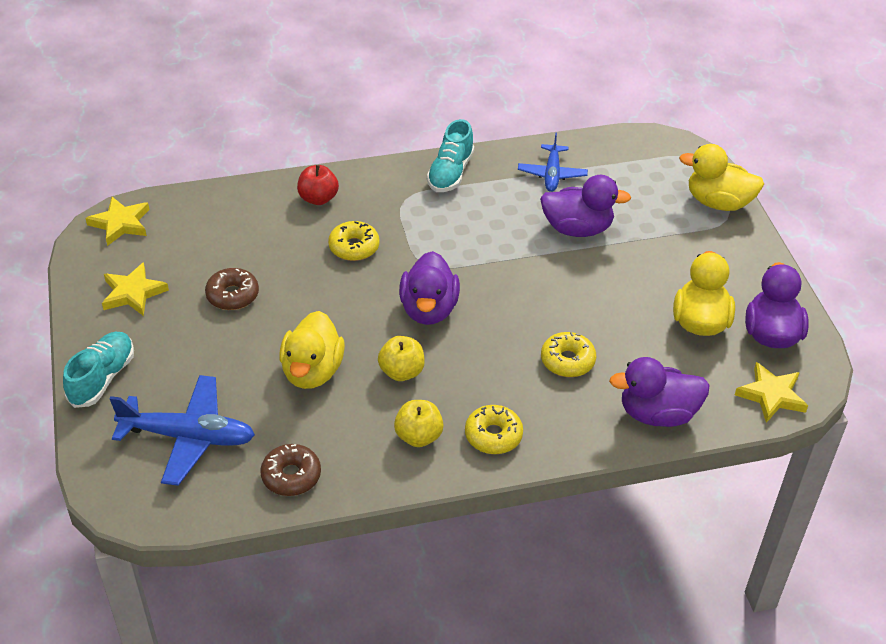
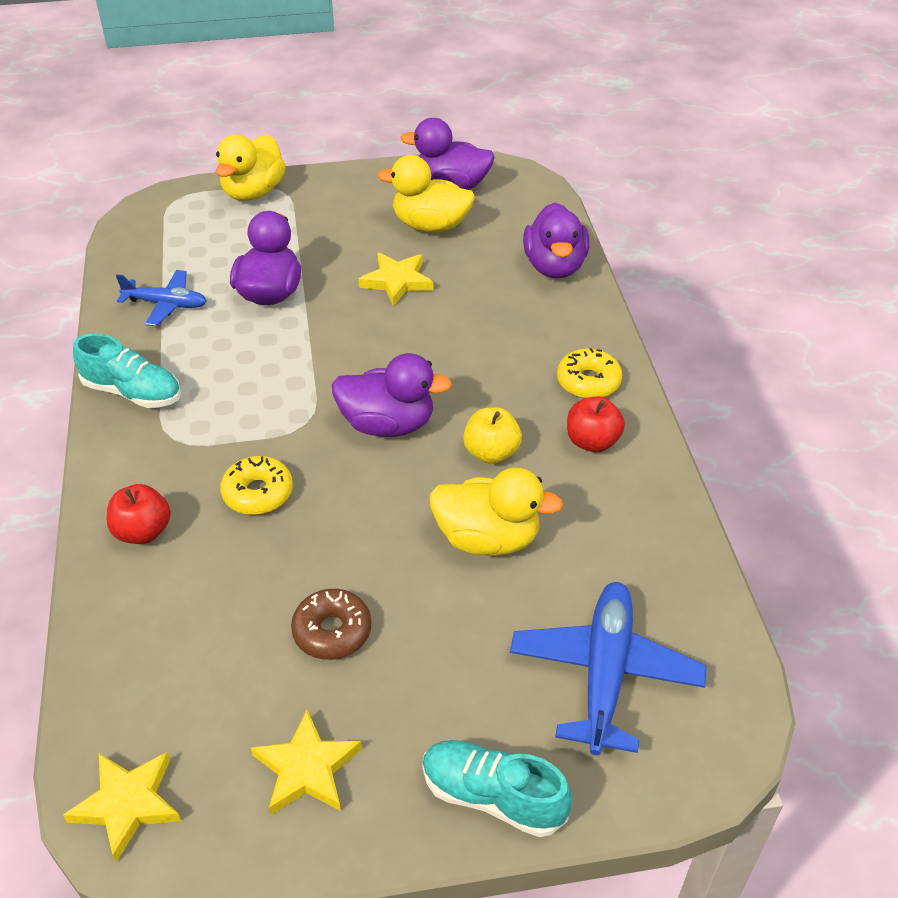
camera: 85 degrees left, 0 degrees up
brown donut [260,444,321,496] -> none
yellow apple [394,400,444,447] -> red apple [567,396,625,452]
yellow donut [541,332,596,377] -> none
yellow star [735,362,808,423] -> yellow star moved to [358,253,433,306]

